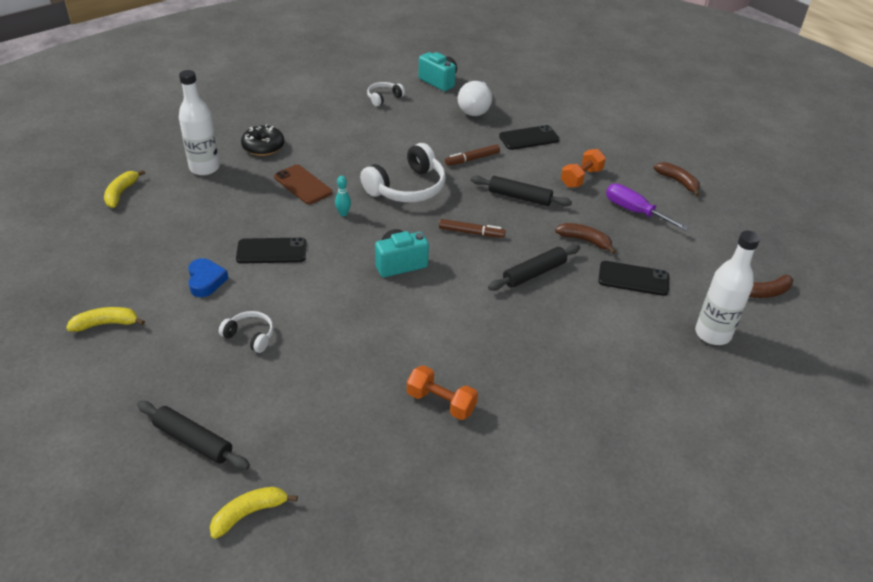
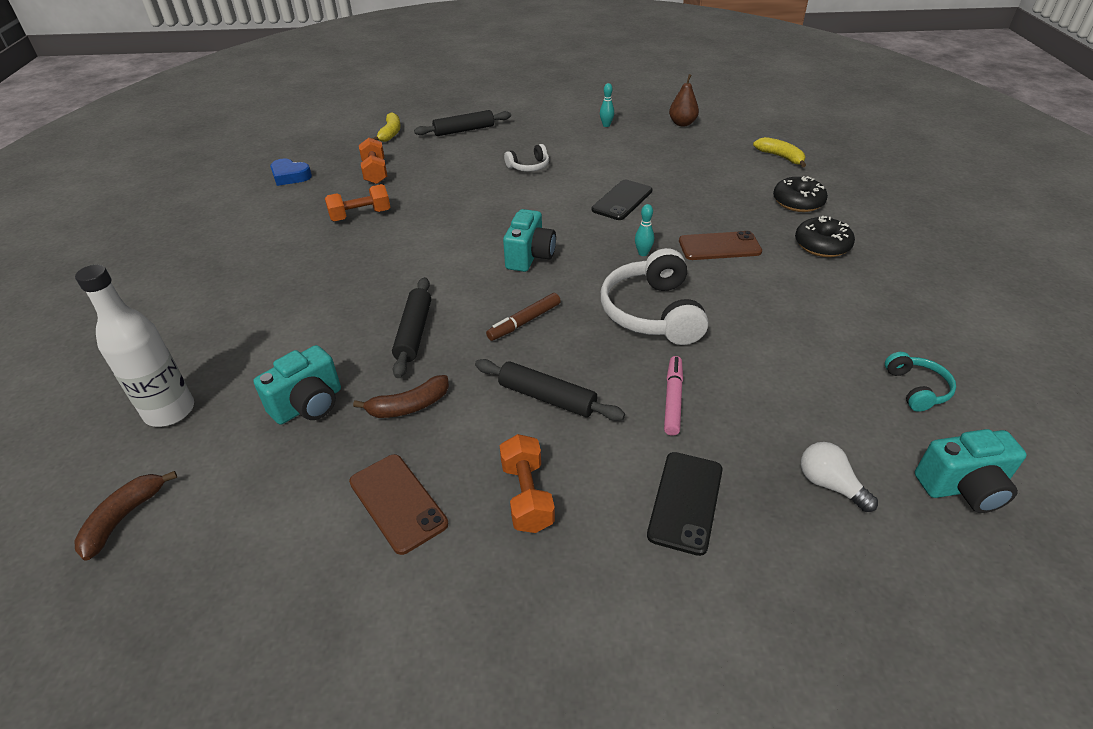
camera: 130 degrees right, 0 degrees up
yellow banana [66,307,145,332] -> turquoise bowling pin [600,83,614,127]
white bottle [179,70,220,175] -> black donut [773,176,828,212]
blue heart [188,258,228,297] -> blue heart moved to [270,158,312,186]
white headphones [367,82,405,107] -> turquoise headphones [885,352,956,412]
brown marker [445,144,500,166] -> pink marker [664,356,683,436]
white light bulb [458,81,492,116] -> white light bulb [801,442,878,512], size x0.63
black rolling pin [471,176,572,207] -> black rolling pin turned 60 degrees clockwise [475,359,625,421]
black phone [598,261,669,296] -> turquoise camera [253,345,341,425]
purple screwdriver [606,184,689,231] -> brown phone [349,454,448,555]
brown banana [653,162,700,196] -> none
none -> orange dumbbell [359,138,388,184]
none -> brown pear [669,74,699,127]

